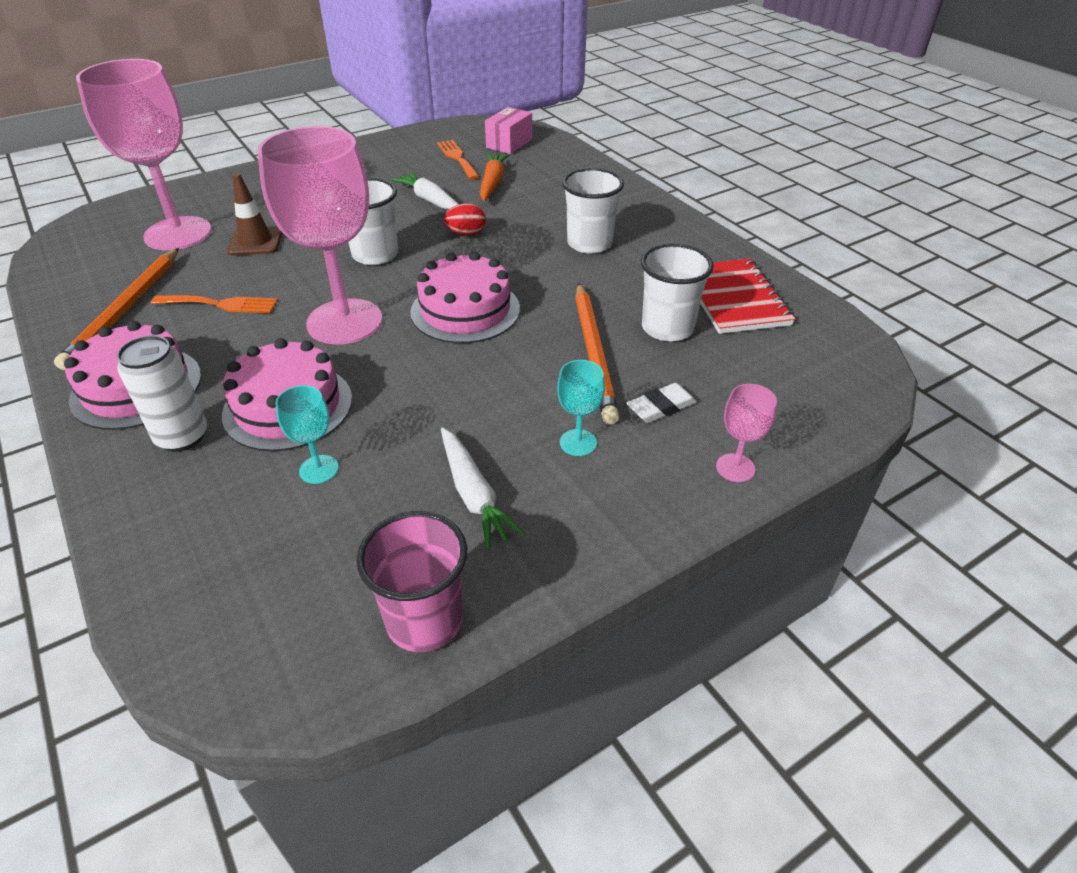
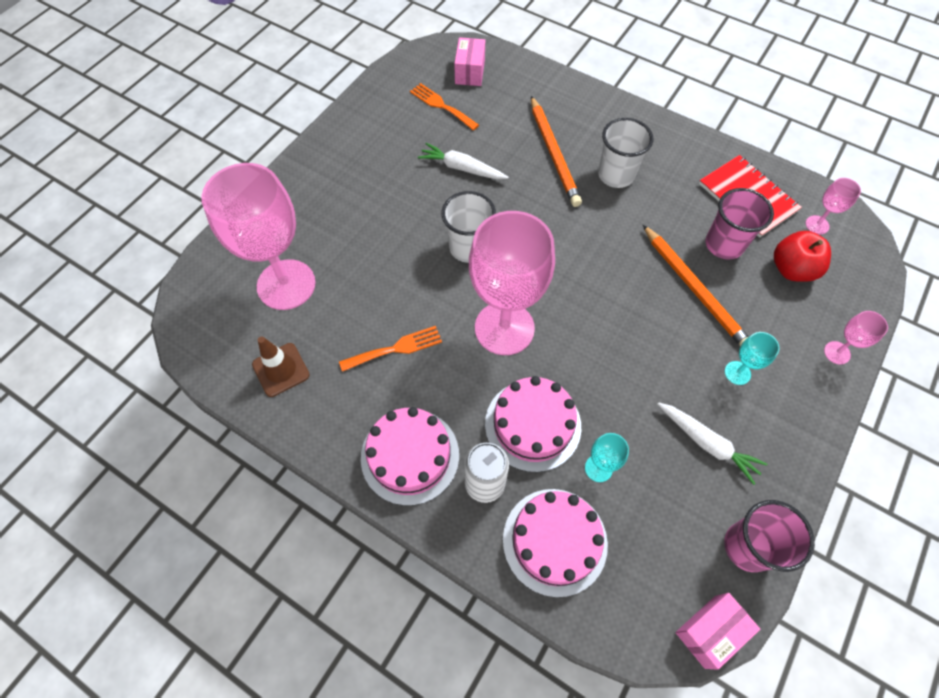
camera: 25 degrees left, 20 degrees up
orange pencil [54,248,179,370] -> orange pencil moved to [531,96,582,207]
brown traffic cone [227,173,282,255] -> brown traffic cone moved to [252,336,310,397]
pink cake [410,252,520,343] -> pink cake moved to [503,489,608,597]
red egg [444,203,486,236] -> none
orange carrot [480,153,510,201] -> none
white eraser [626,383,697,423] -> none
white cup [641,243,714,342] -> pink cup [706,188,774,260]
none -> pink box [675,593,760,670]
none -> red apple [774,231,831,282]
none -> pink goblet [806,178,861,234]

